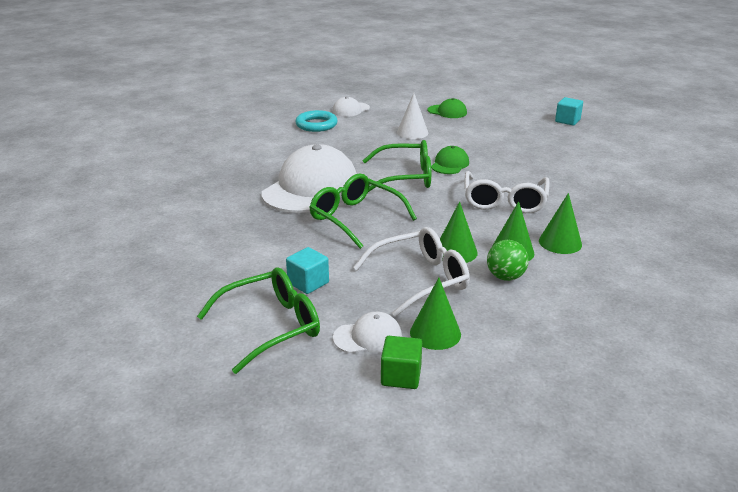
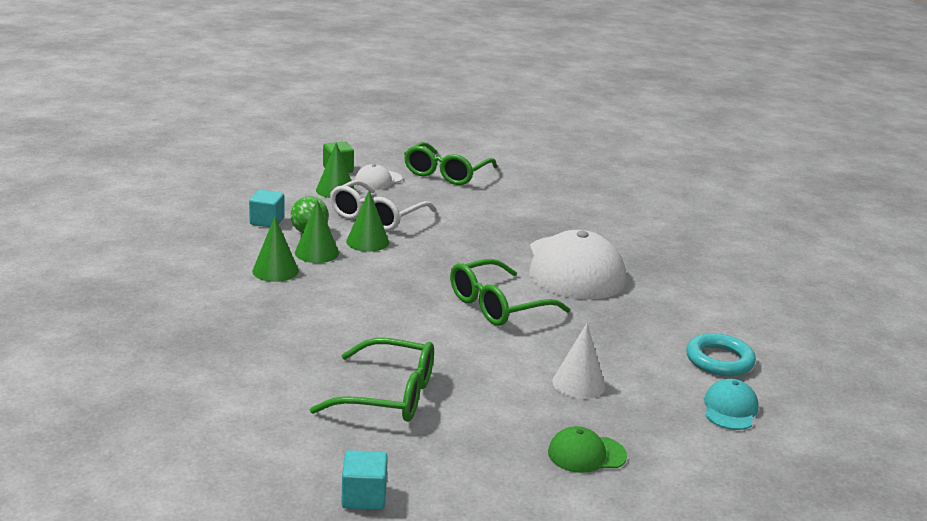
camera: 145 degrees right, 5 degrees down
turquoise cube [286,247,329,294] -> turquoise cube moved to [249,190,285,227]
green glasses [310,174,417,249] -> green glasses moved to [310,338,434,422]
white cap [332,97,370,117] -> turquoise cap [704,379,759,430]
green cap [431,146,469,174] -> none
white glasses [464,171,550,213] -> none

